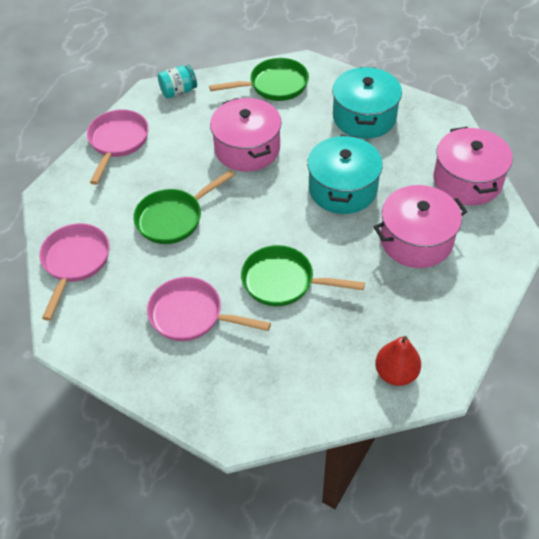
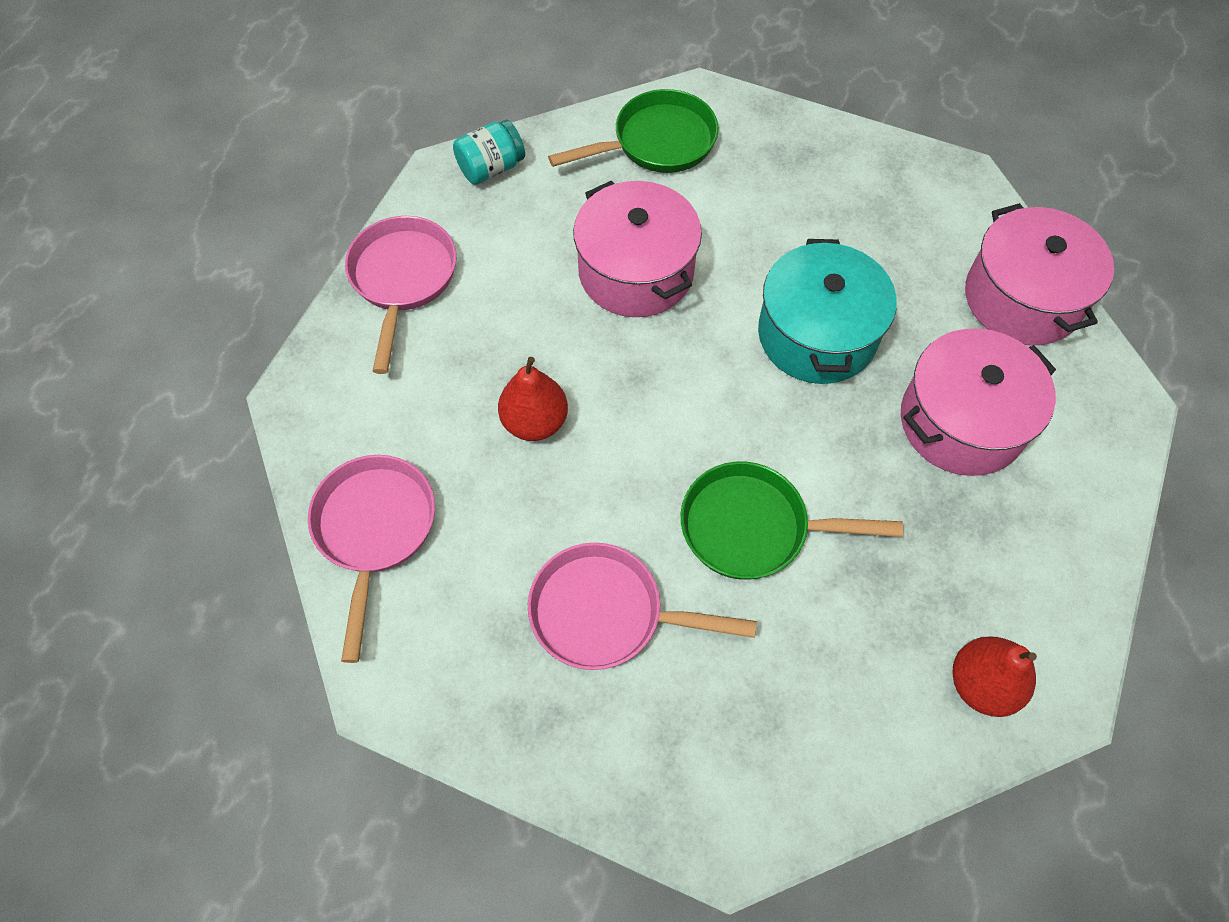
camera: 10 degrees left, 10 degrees up
green pan [133,170,235,244] -> red pear [498,357,568,441]
turquoise pot [332,67,402,138] -> none

